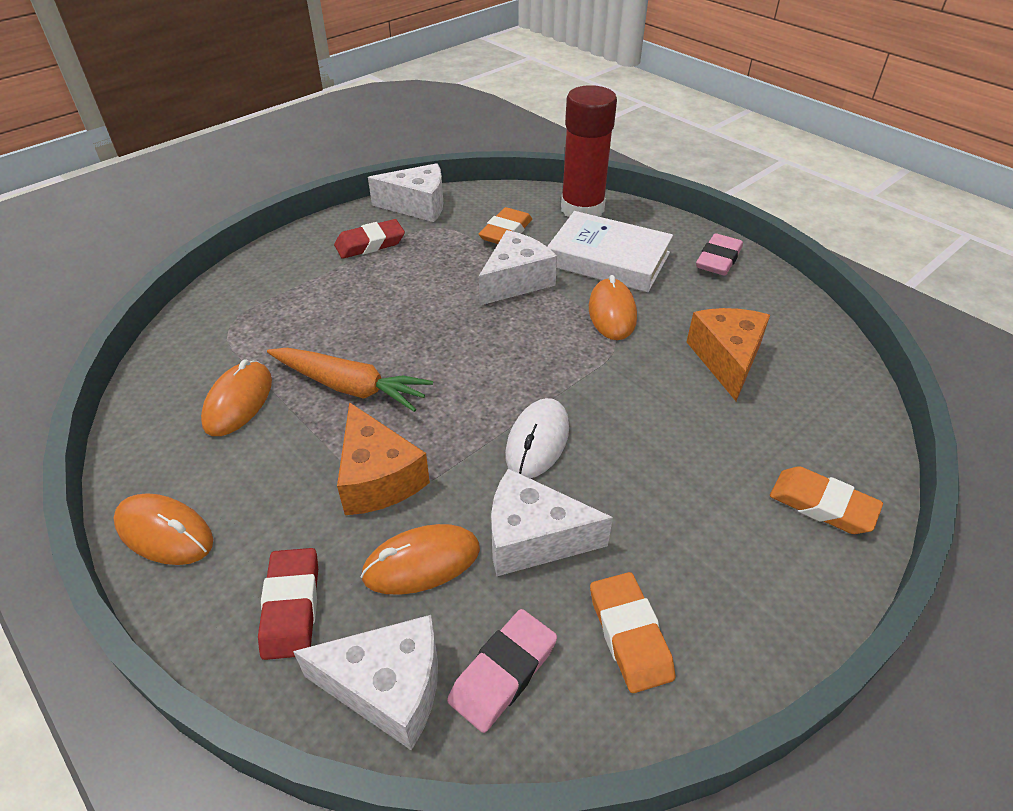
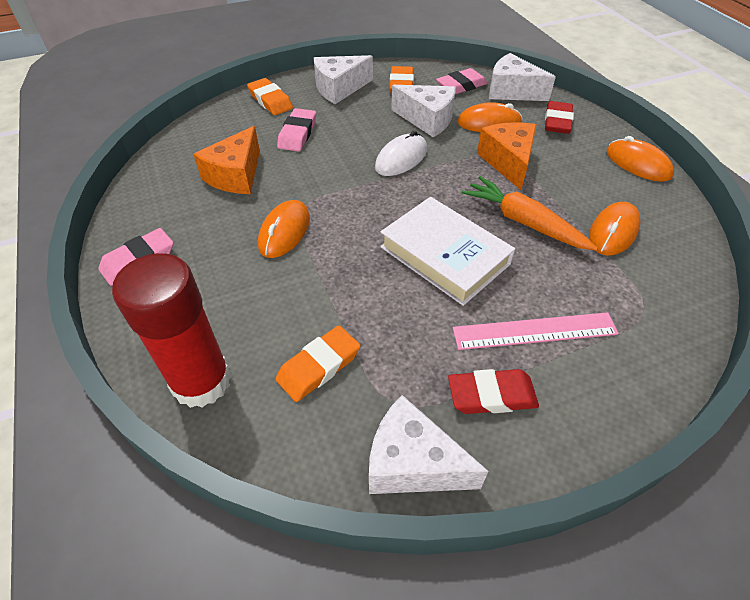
camera: 160 degrees left, 5 degrees up
white cheese [479,230,557,305] -> white cheese moved to [314,55,373,104]
white book [547,211,673,292] -> white book moved to [380,197,515,306]
none -> pink eraser [277,108,316,152]
none -> pink ruler [453,312,619,350]

